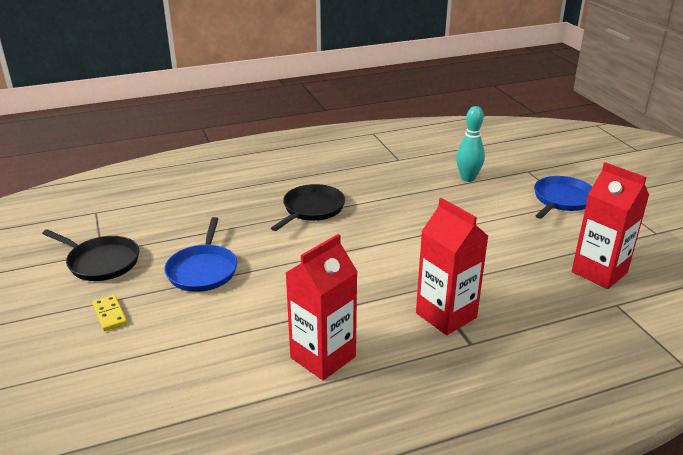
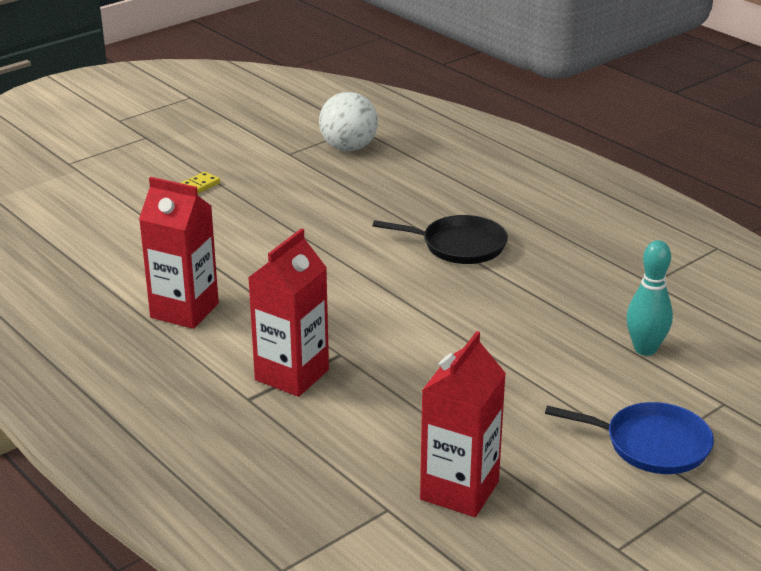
camera: 70 degrees right, 0 degrees up
black pan [42,229,139,281] -> none
blue pan [164,217,237,292] -> none
none -> white ball [319,92,378,151]

